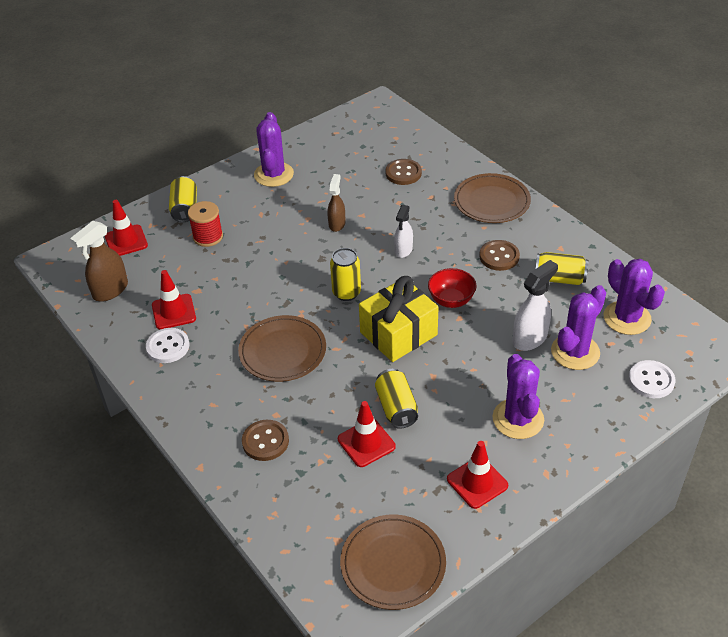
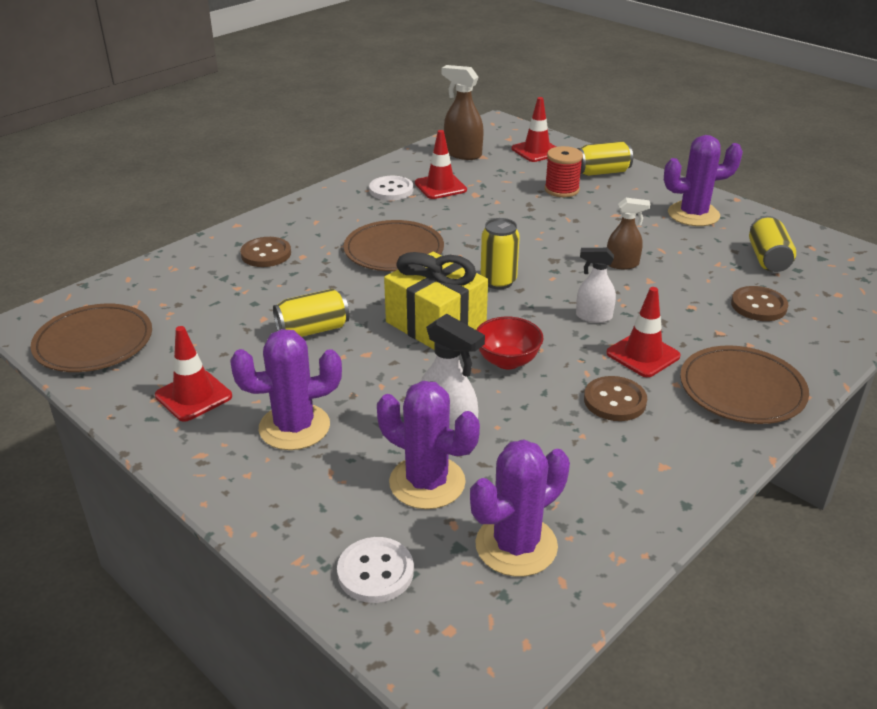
camera: 80 degrees right, 10 degrees down
red traffic cone [338,401,396,467] -> red traffic cone moved to [606,287,681,377]
yellow can [535,252,588,285] -> yellow can moved to [749,216,796,272]

